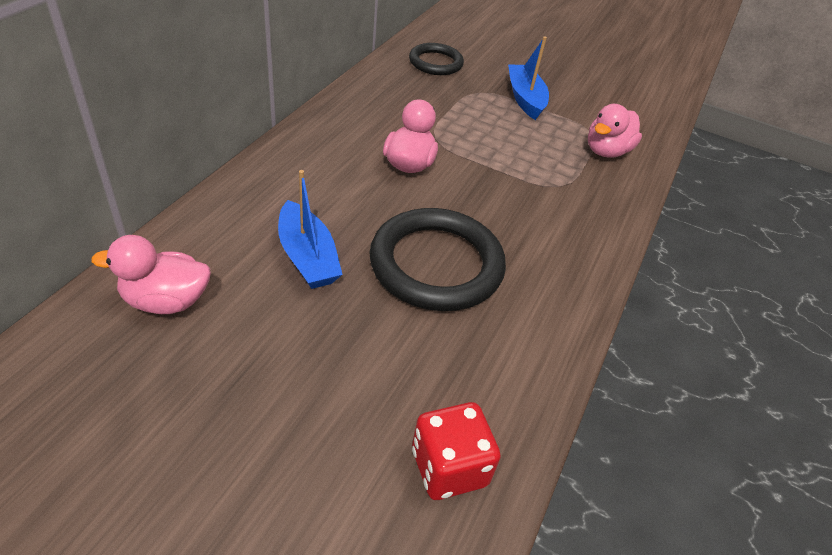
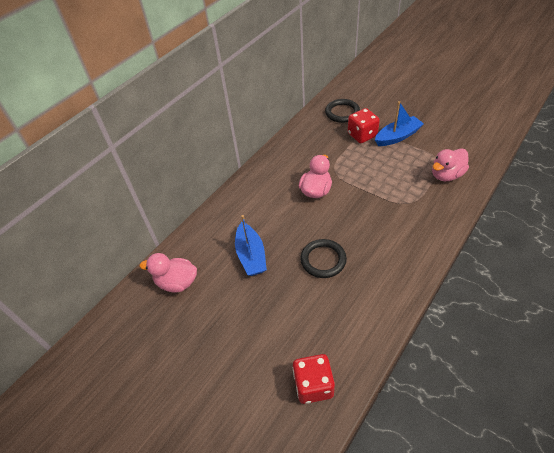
camera: 20 degrees right, 5 degrees up
black ring [369,208,506,311] -> black ring [301,239,347,278], size x0.59
blue boat [508,36,549,120] -> blue boat turned 60 degrees clockwise [375,101,424,146]
none -> red dice [348,108,380,143]

